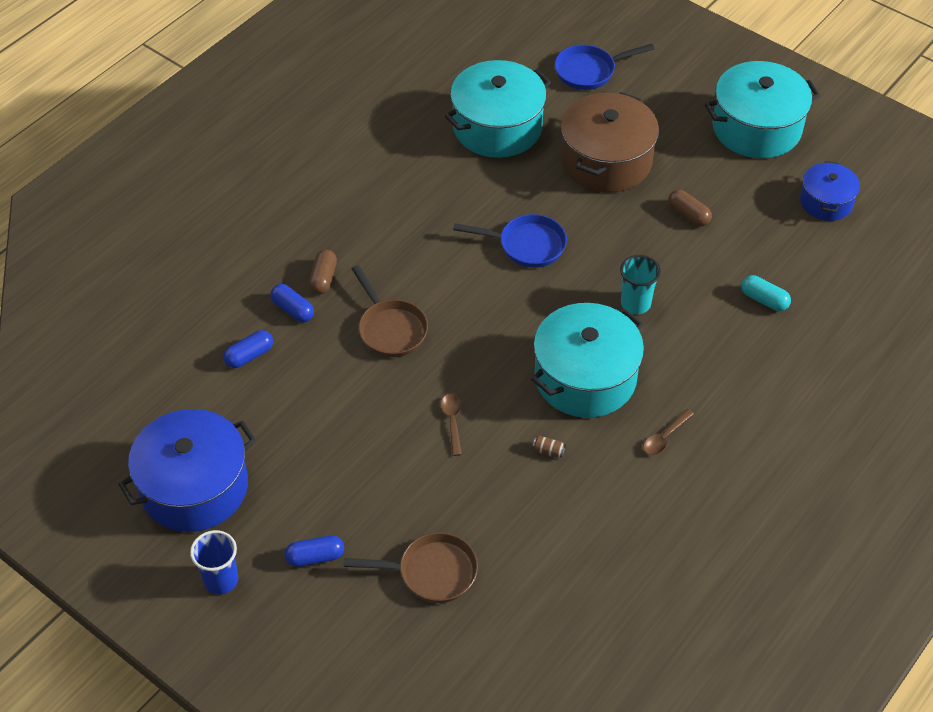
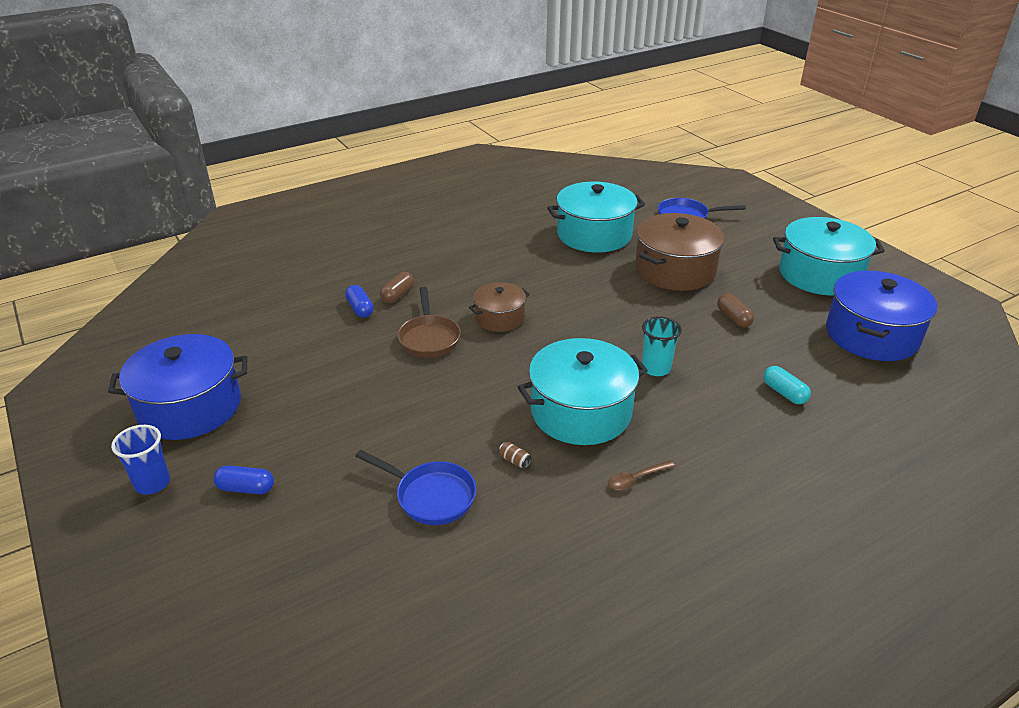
camera: 20 degrees right, 15 degrees down
blue capsule [223,330,273,368] -> none
brown pan [343,532,478,603] -> none
brown spoon [441,394,462,456] -> none
blue pan [453,214,567,268] -> blue pan moved to [355,450,476,525]
blue pot [800,161,860,221] -> blue pot [826,271,937,361], size x1.75
none -> brown pot [469,282,530,332]

